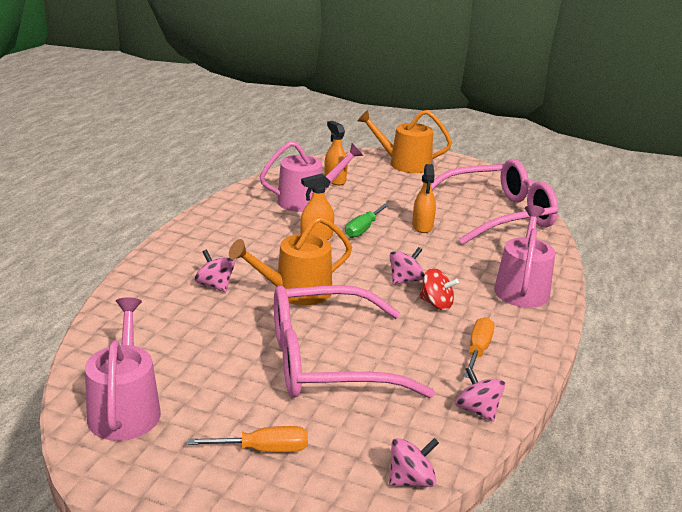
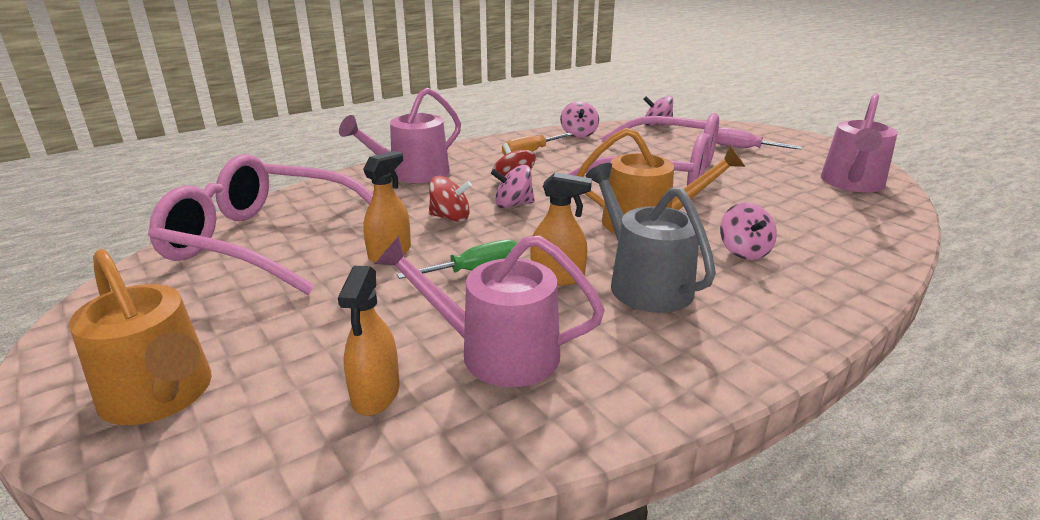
camera: 145 degrees left, 0 degrees up
orange screwdriver [188,426,308,452] -> pink screwdriver [716,127,802,149]
none -> red spinning top [429,176,472,222]
none -> grey watering can [585,163,716,313]

